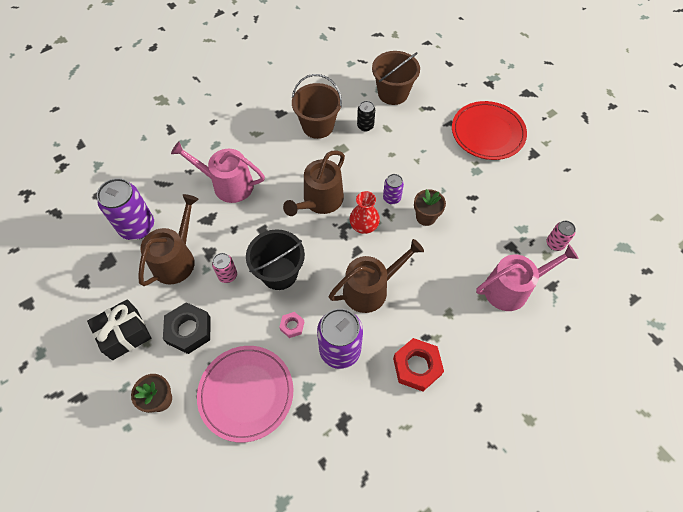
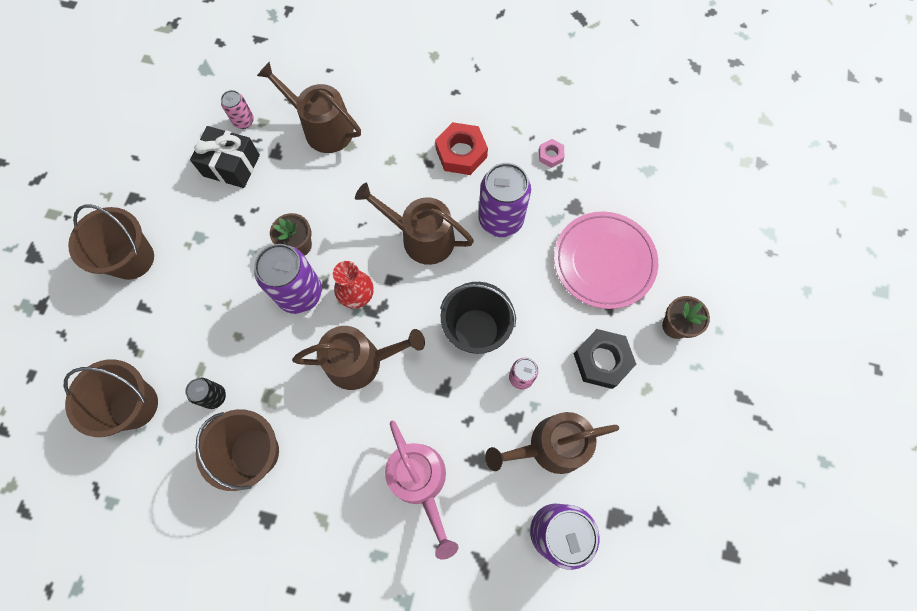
camera: 130 degrees left, 10 degrees up
black gift [87,299,152,360] -> black gift moved to [190,126,260,188]
pink nut [279,312,304,338] -> pink nut moved to [539,139,565,168]
purple can [383,174,404,204] -> purple can [254,244,322,314], size x1.96
red plate [452,101,527,160] -> brown bucket [68,204,154,280]
pink watering can [476,245,579,311] -> brown watering can [257,62,361,153]

